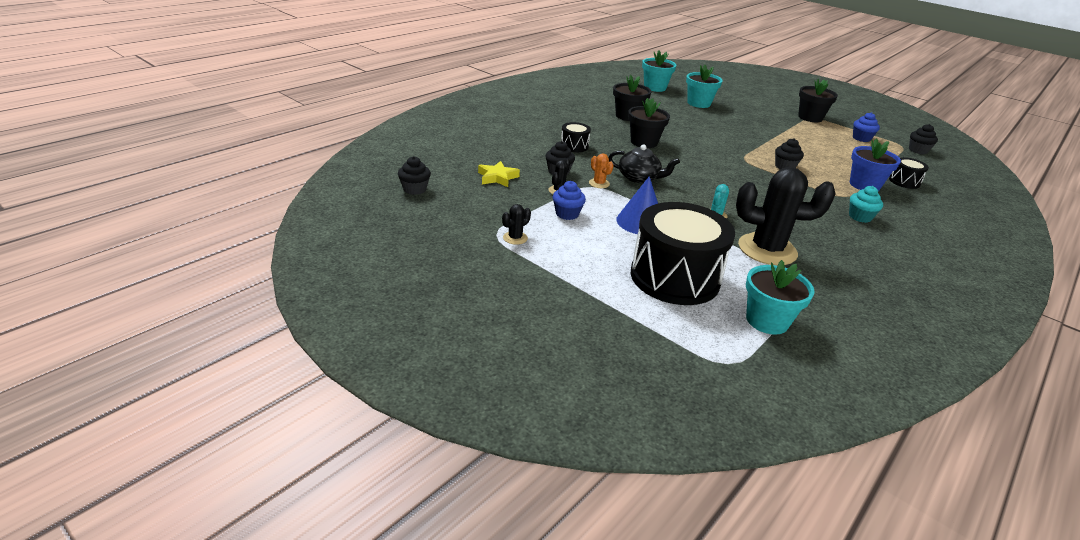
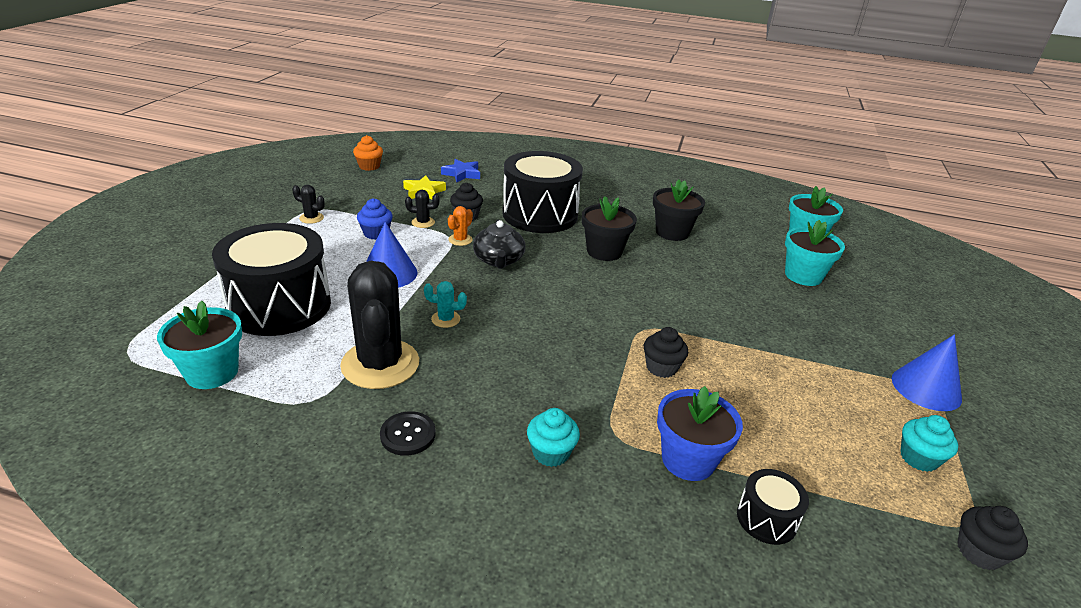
camera: 65 degrees right, 0 degrees up
black cupcake [398,156,431,195] -> orange cupcake [353,135,383,171]
black drum [561,122,591,152] -> black drum [502,151,583,233], size x2.27
black flower pot [798,79,838,122] -> blue cone [892,334,962,411]
blue cupcake [853,112,880,142] -> turquoise cupcake [900,415,958,472]
none -> black button [380,411,436,456]
none -> blue star [441,159,480,182]

